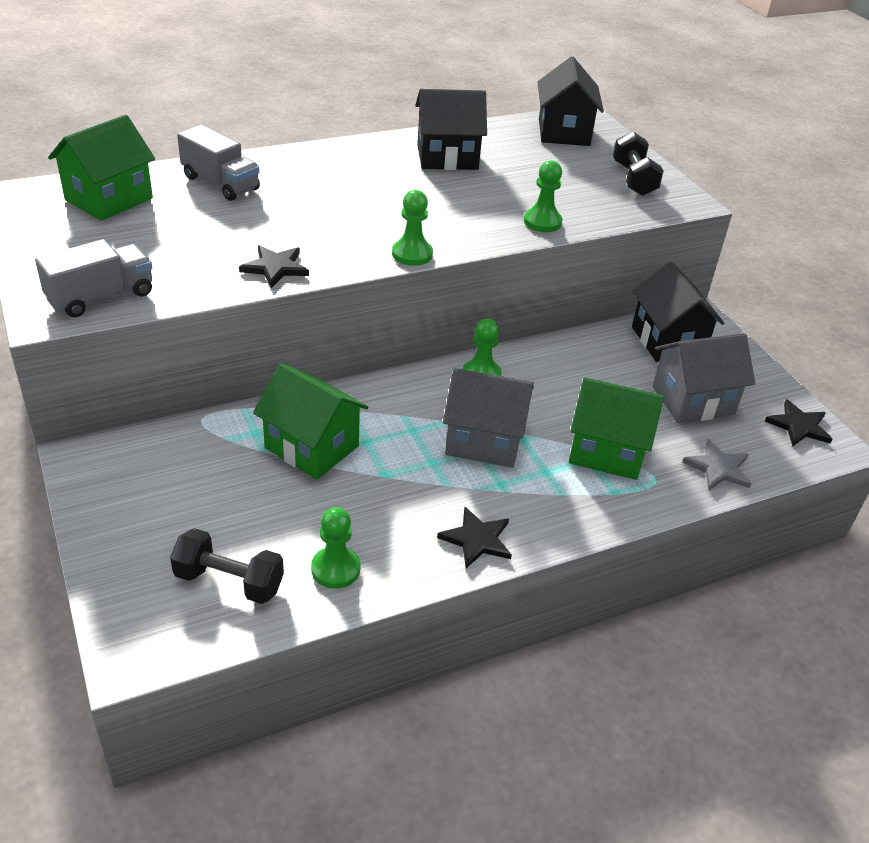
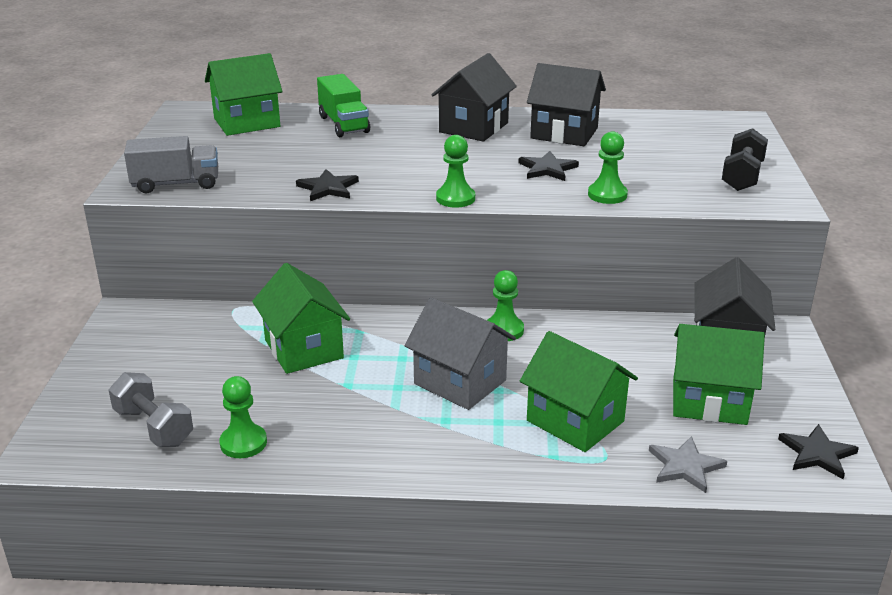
camera: 30 degrees right, 10 degrees down
black dumbbell [170,528,284,604] -> grey dumbbell [108,372,193,447]
grey truck [177,125,260,201] -> green truck [317,74,370,137]
black star [437,507,512,568] -> black star moved to [519,151,579,181]
black house [538,56,604,146] -> black house moved to [431,53,517,141]
grey house [652,333,755,423] -> green house [673,324,765,425]

